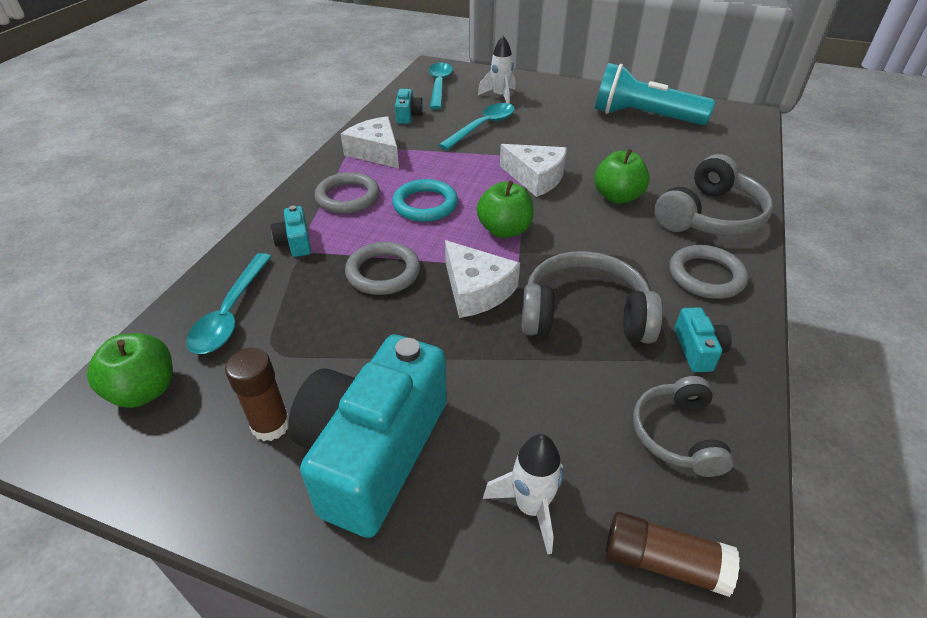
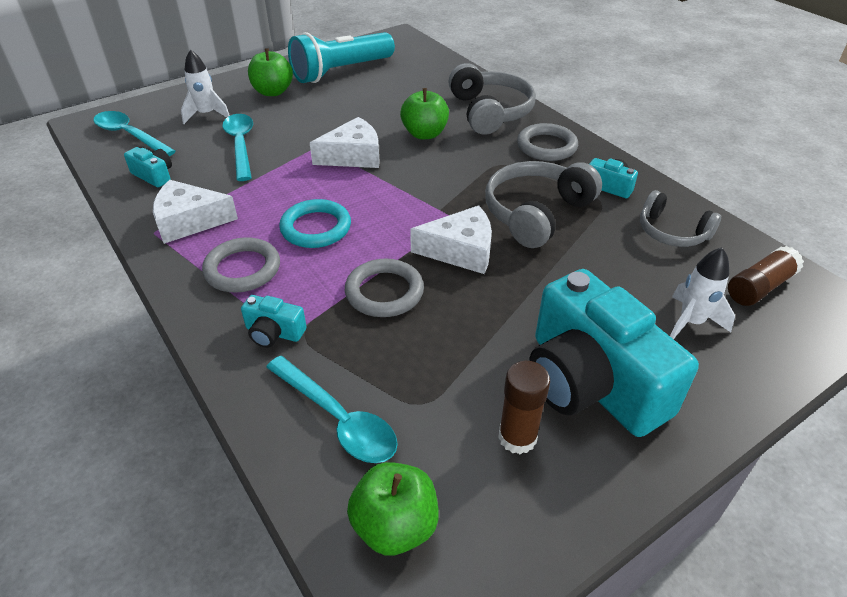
camera: 55 degrees left, 0 degrees up
green apple [477,180,534,238] -> green apple moved to [248,49,293,96]

